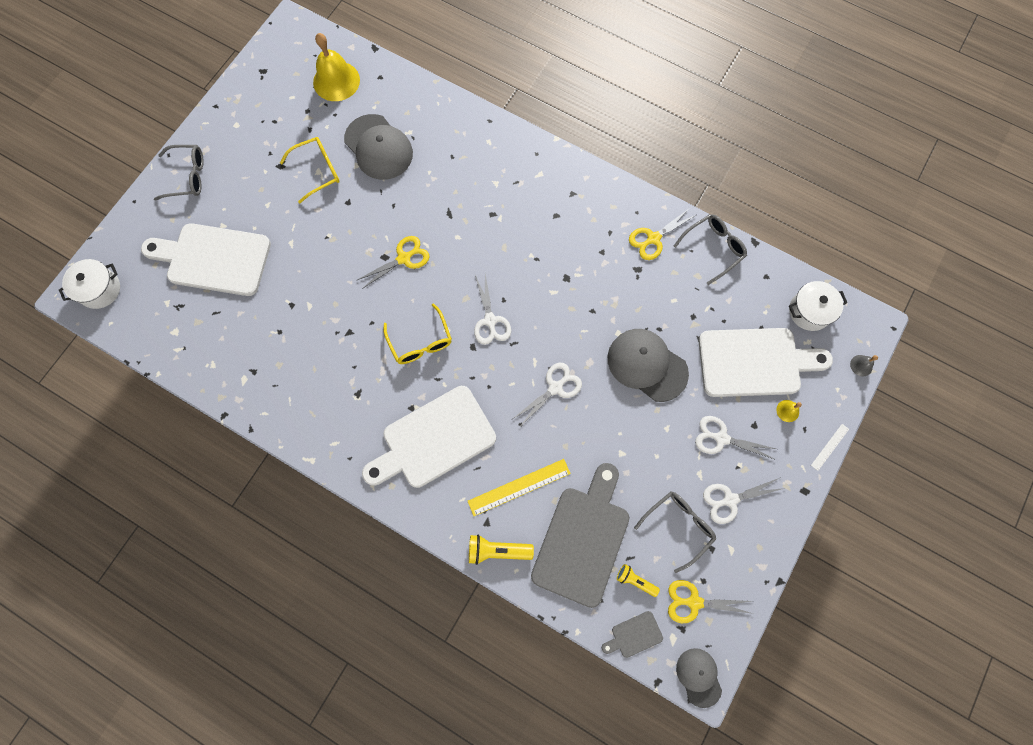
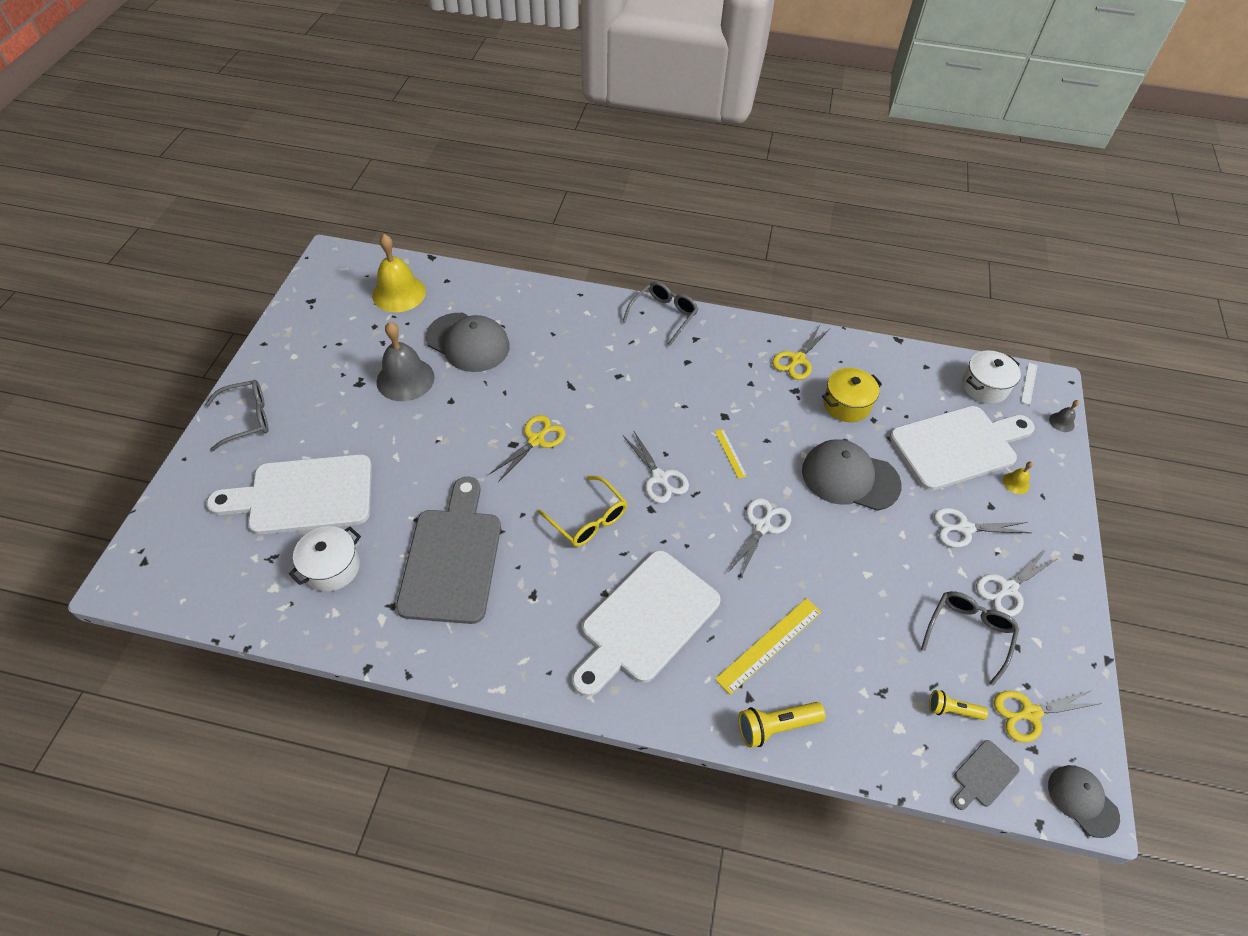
camera: 20 degrees left, 20 degrees down
white pot [59,259,120,309] -> white pot moved to [289,526,361,592]
yellow glasses [280,137,340,203] -> grey bell [377,322,435,401]
grey cutting board [531,463,629,608] -> grey cutting board moved to [396,477,501,624]
grey glasses [674,214,747,285] -> grey glasses moved to [622,281,698,346]
white ruler [811,424,849,471] -> white ruler moved to [1021,363,1038,405]
none -> yellow ruler [715,429,747,479]
none -> yellow pot [822,368,882,422]

